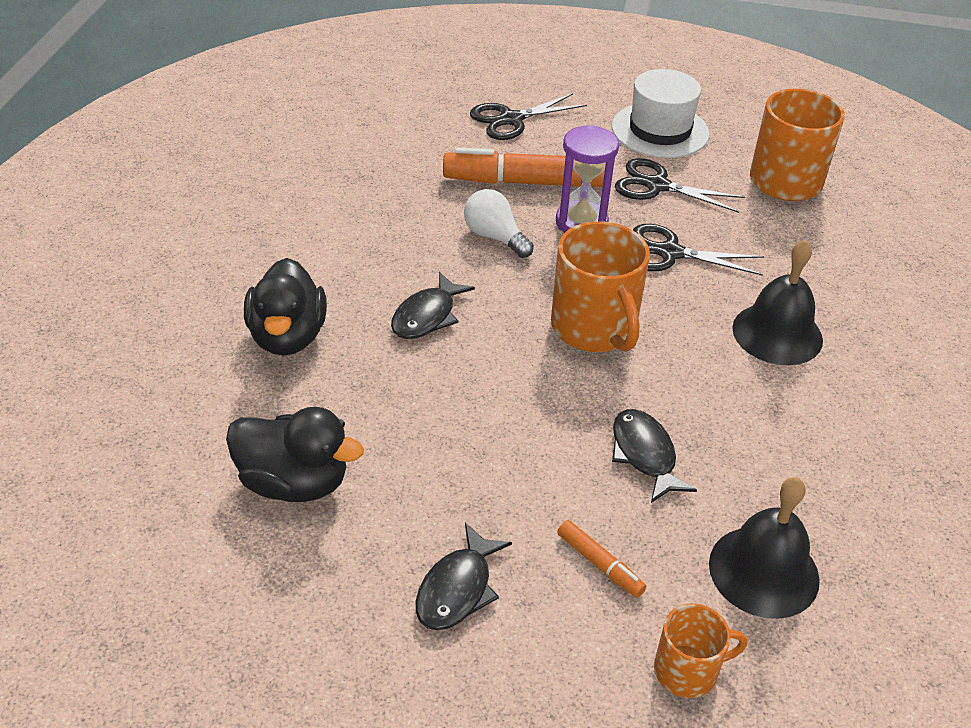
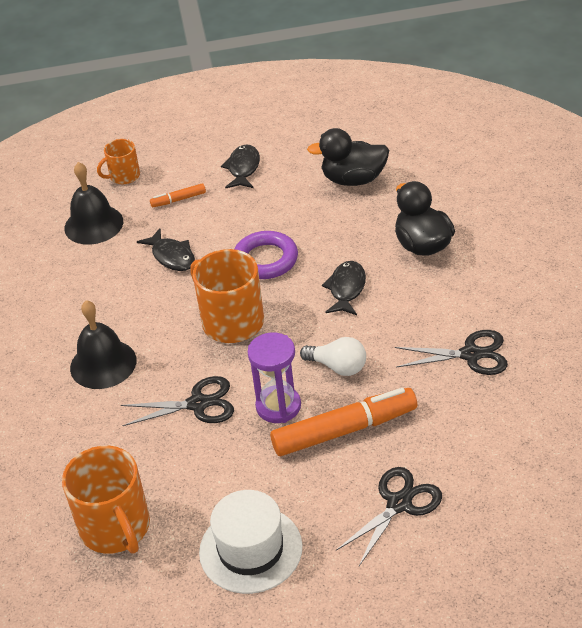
camera: 165 degrees right, 0 degrees up
orange marker [557,520,646,598] -> orange marker turned 45 degrees counterclockwise [150,183,206,207]
black scissors [615,158,745,213] -> black scissors moved to [395,330,508,375]
none -> purple ring [234,231,298,279]

